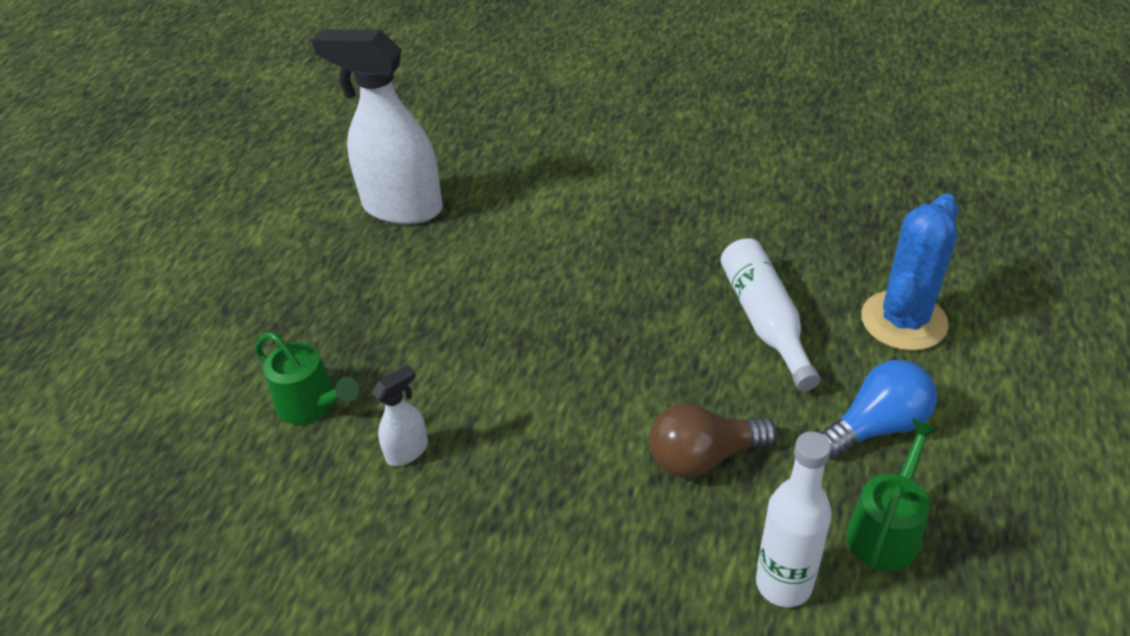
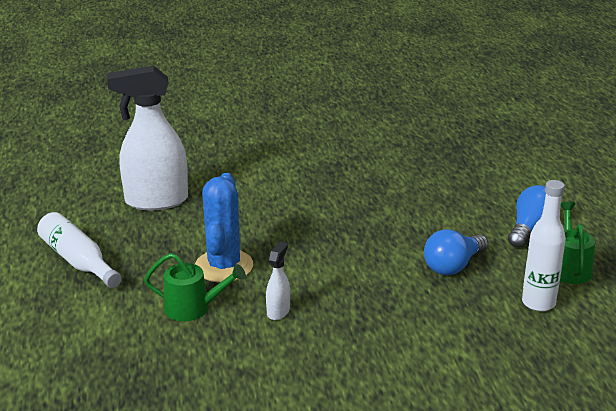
camera: 30 degrees left, 15 degrees down
brown light bulb [649,403,778,478] -> blue light bulb [424,229,488,276]
white bottle [721,238,820,391] -> white bottle moved to [37,212,122,288]
blue cactus [861,194,958,351] -> blue cactus moved to [195,173,253,283]

